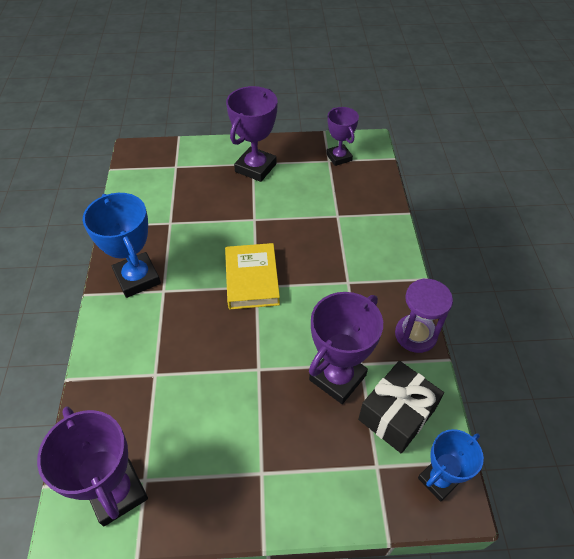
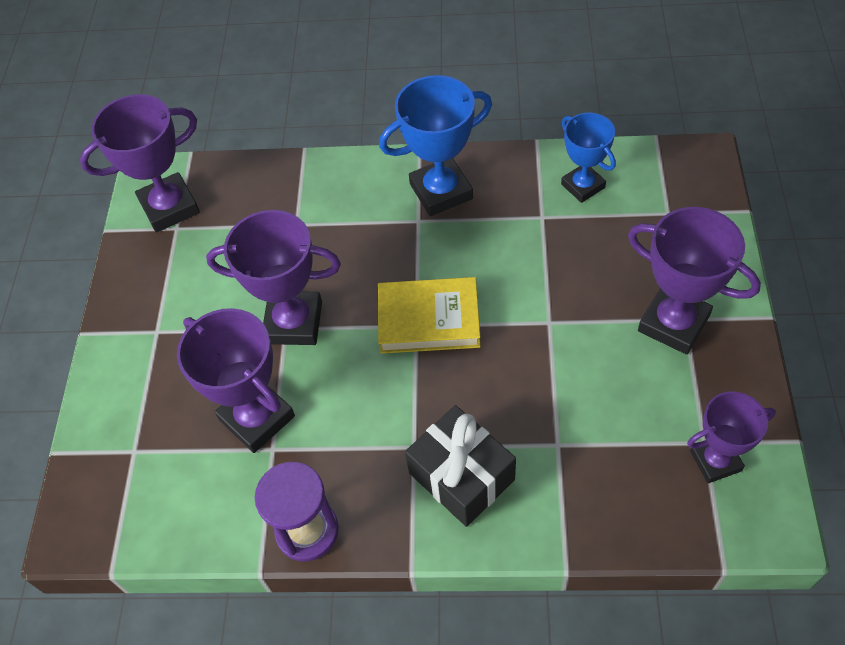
camera: 100 degrees right, 5 degrees up
black gift [358,361,444,453] -> black gift moved to [405,405,516,527]
blue trophy [418,429,484,502] -> blue trophy moved to [561,112,616,203]
none -> purple trophy [206,210,341,345]

